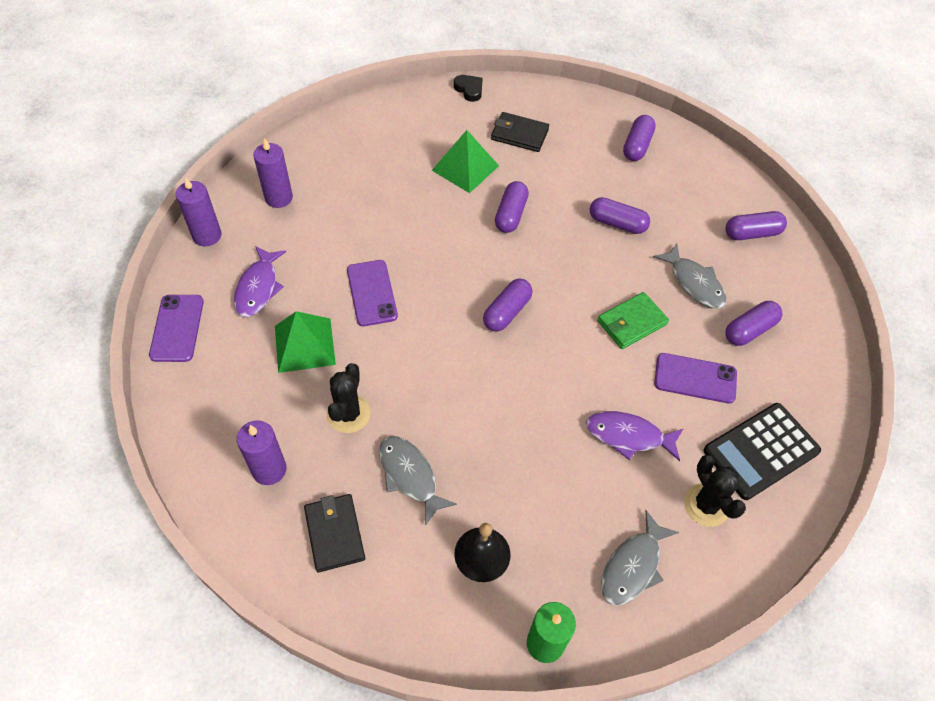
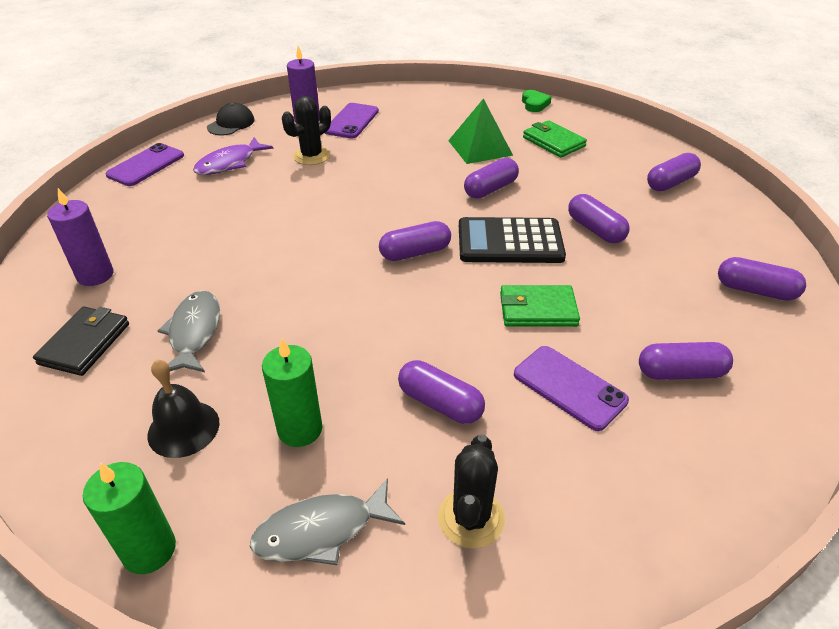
camera: 35 degrees right, 15 degrees down
purple candle [176,177,222,246] -> black cap [207,103,255,135]
green pyramid [275,311,336,373] -> none
black cactus [327,363,371,433] -> black cactus moved to [282,96,331,165]
purple phone [347,260,398,326] -> purple phone moved to [325,103,379,139]
black heart [454,75,483,102] -> green heart [522,90,552,112]
black wallet [491,112,549,152] -> green wallet [523,120,587,158]
purple fish [586,411,684,461] -> purple capsule [398,360,485,424]
grey fish [653,244,727,308] -> none
black calculator [704,403,821,500] -> black calculator moved to [459,217,566,263]
none -> green candle [262,339,323,447]

